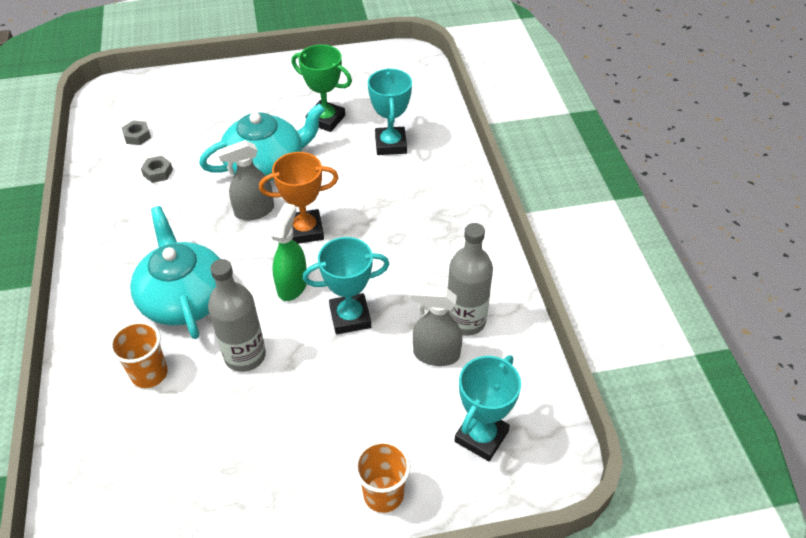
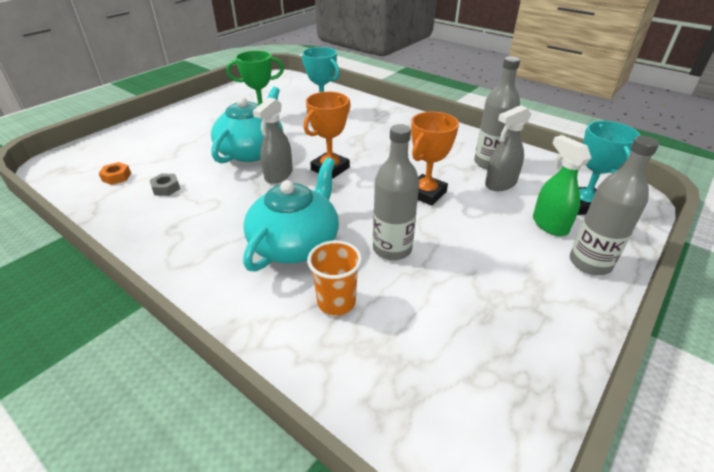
camera: 40 degrees left, 10 degrees down
grey nut [122,120,151,145] -> orange nut [99,162,131,185]
turquoise teapot [130,206,220,339] -> turquoise teapot turned 90 degrees clockwise [243,158,339,271]
green spray bottle [271,203,307,301] -> green spray bottle moved to [533,135,591,236]
turquoise trophy [303,237,390,334] -> orange trophy [411,112,459,206]
orange cup [354,440,411,513] -> grey bottle [570,136,659,275]

